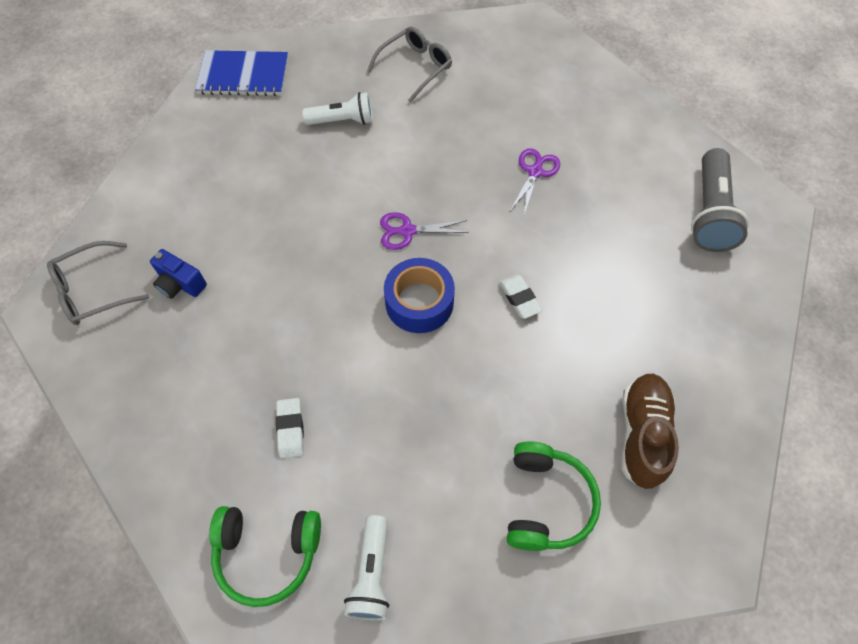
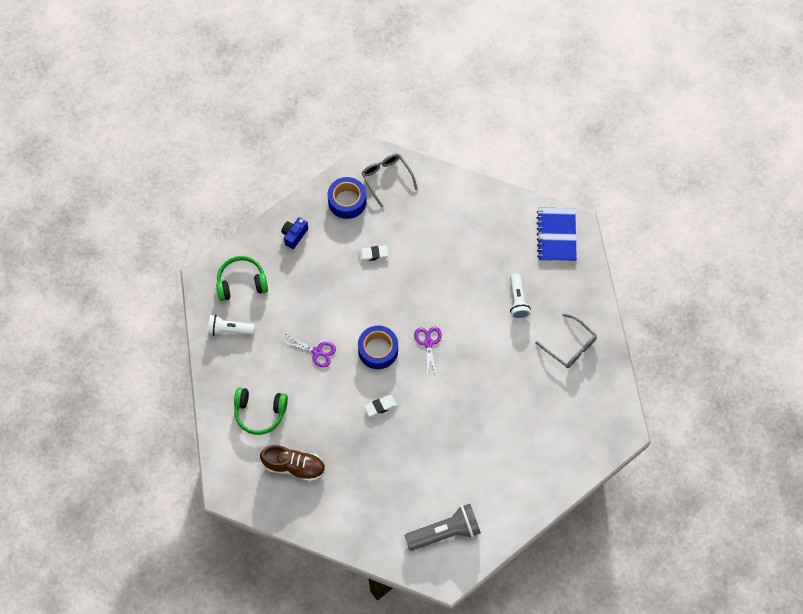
camera: 90 degrees right, 5 degrees up
blue camera [150,249,207,299] -> blue camera moved to [281,217,308,249]
green headphones [209,506,321,607] -> green headphones turned 75 degrees clockwise [216,256,268,301]
white eraser [276,398,304,458] -> white eraser moved to [358,246,388,262]
purple scissors [510,148,560,215] -> purple scissors moved to [282,334,336,367]
grey flashlight [691,148,749,252] -> grey flashlight turned 150 degrees clockwise [404,504,481,551]
none -> blue tape [328,177,366,219]

